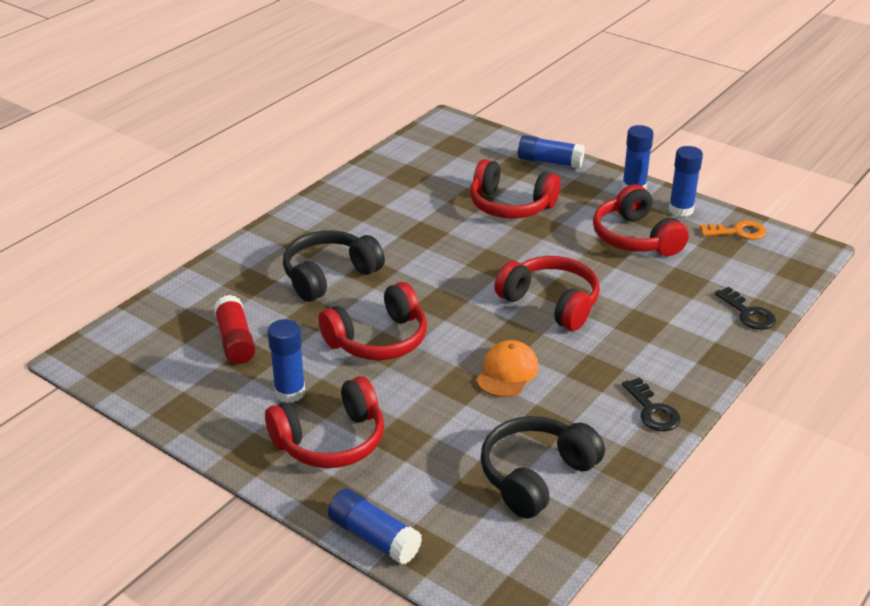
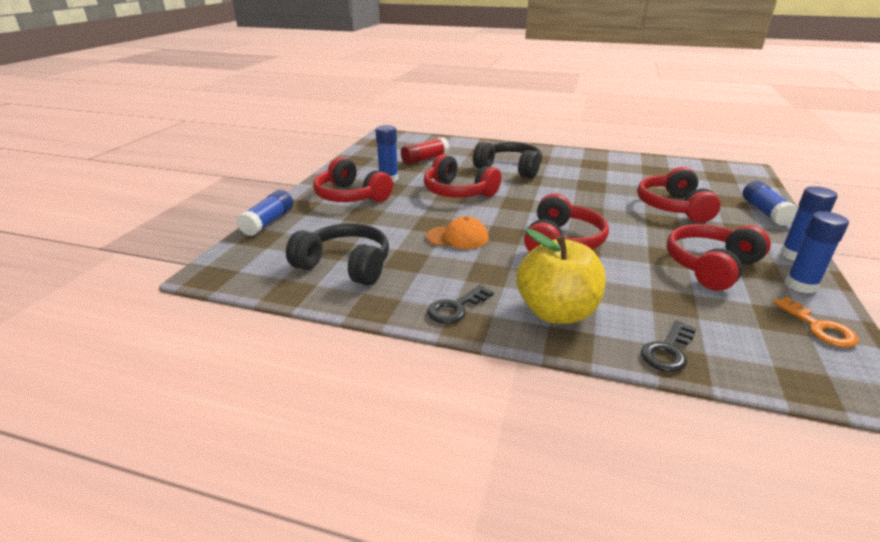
camera: 70 degrees right, 5 degrees down
none -> yellow apple [517,229,606,324]

